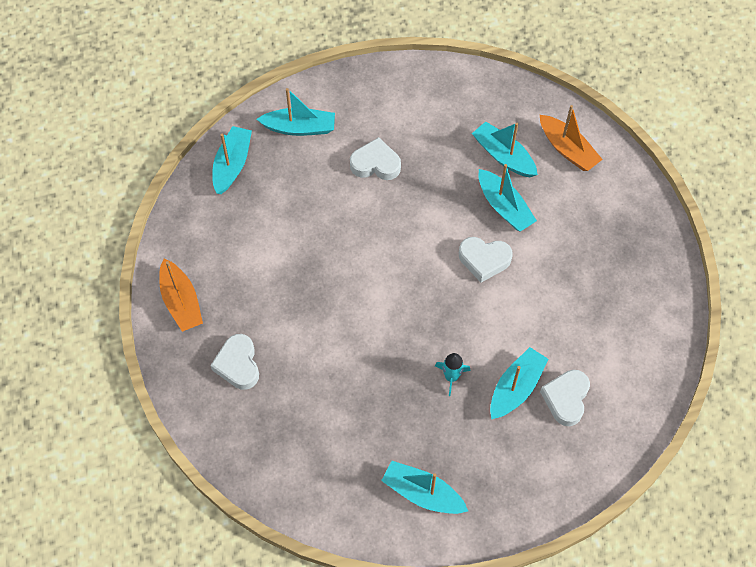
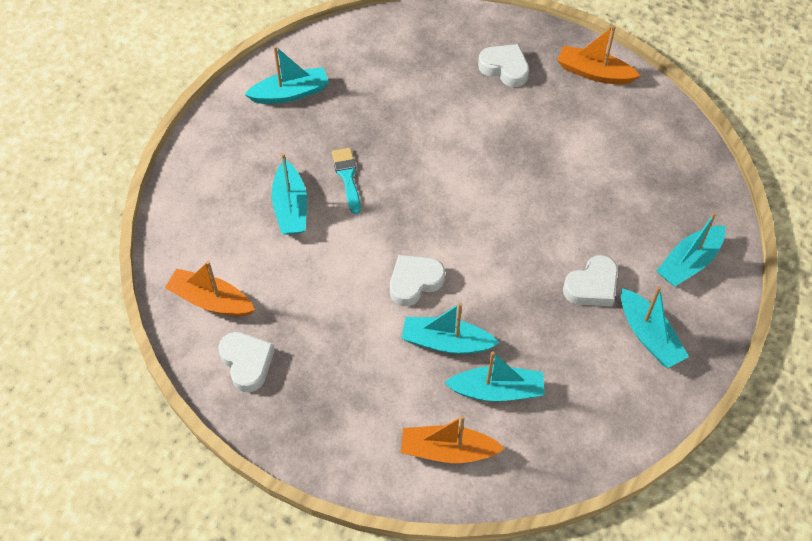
camera: 135 degrees right, 5 degrees down
turquoise boat [212,126,252,194] -> turquoise boat moved to [621,286,689,368]
turquoise rocket [435,353,470,396] -> turquoise brush [332,148,361,214]
white heart [540,370,590,426] -> white heart moved to [218,332,275,392]
none -> orange boat [165,261,255,316]

